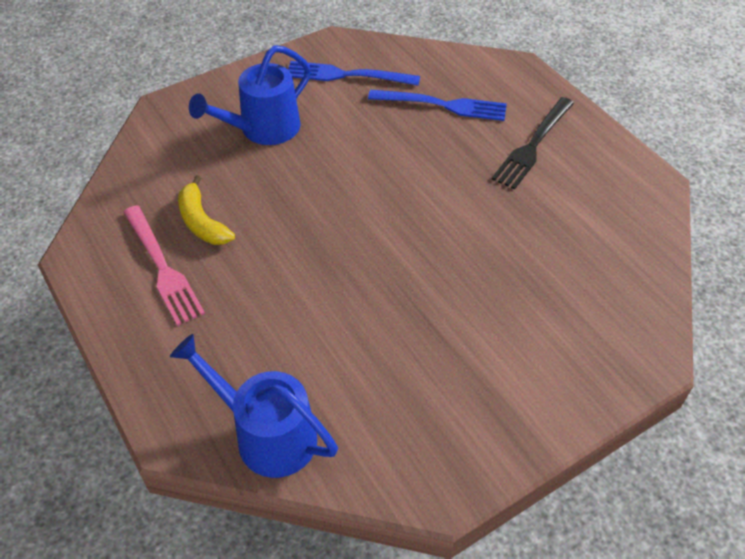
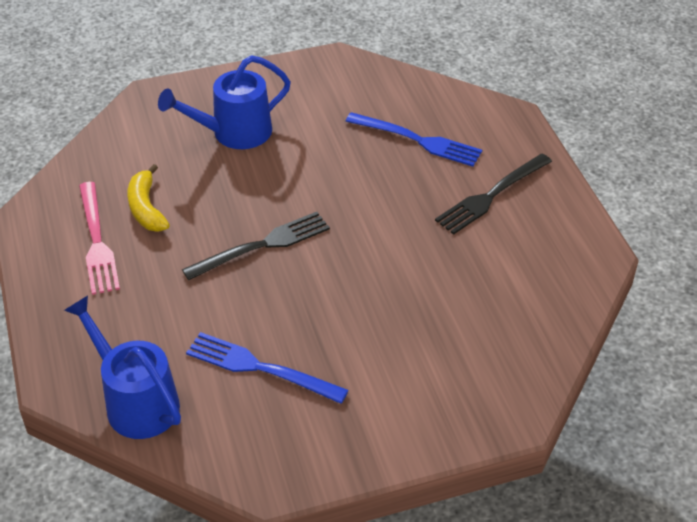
camera: 15 degrees right, 5 degrees down
blue fork [288,61,420,86] -> blue fork moved to [186,332,349,404]
none -> black fork [182,212,330,280]

